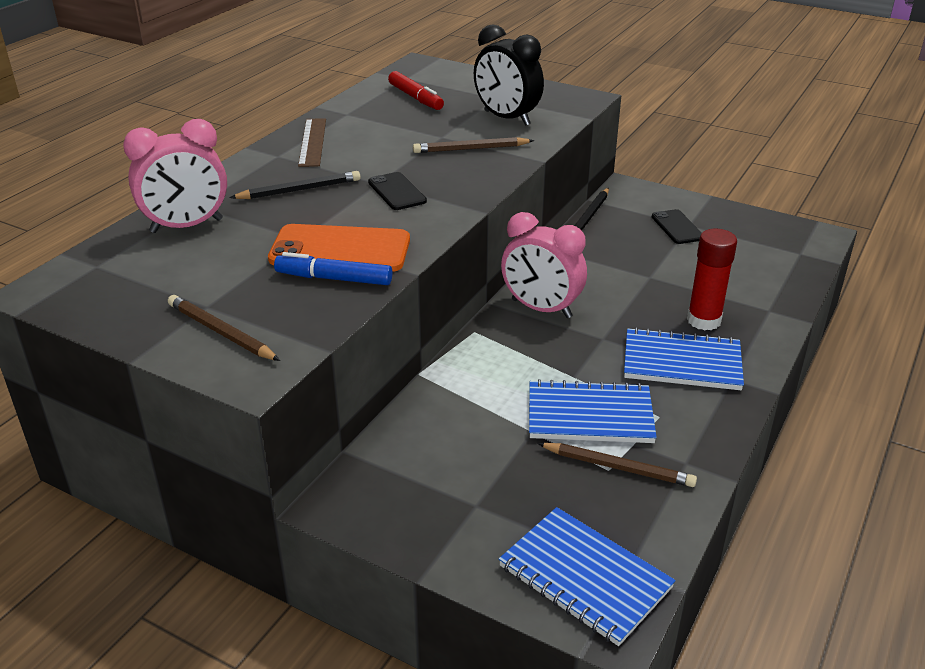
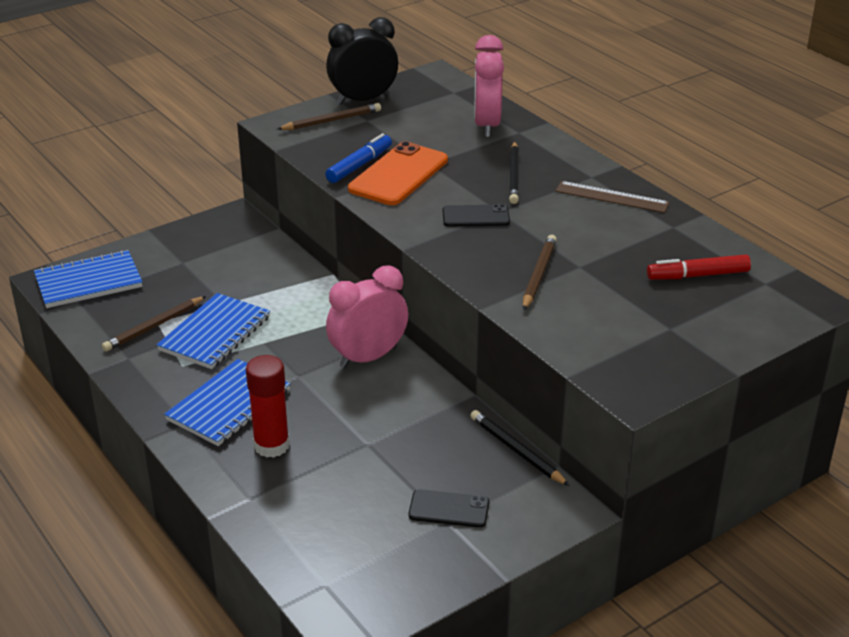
camera: 115 degrees right, 0 degrees up
black clock [474,24,544,126] -> black clock moved to [326,17,398,105]

